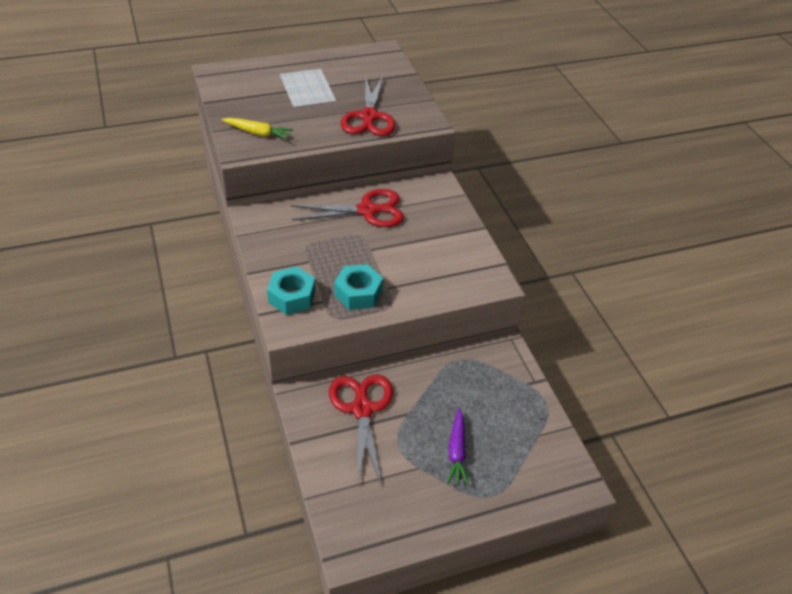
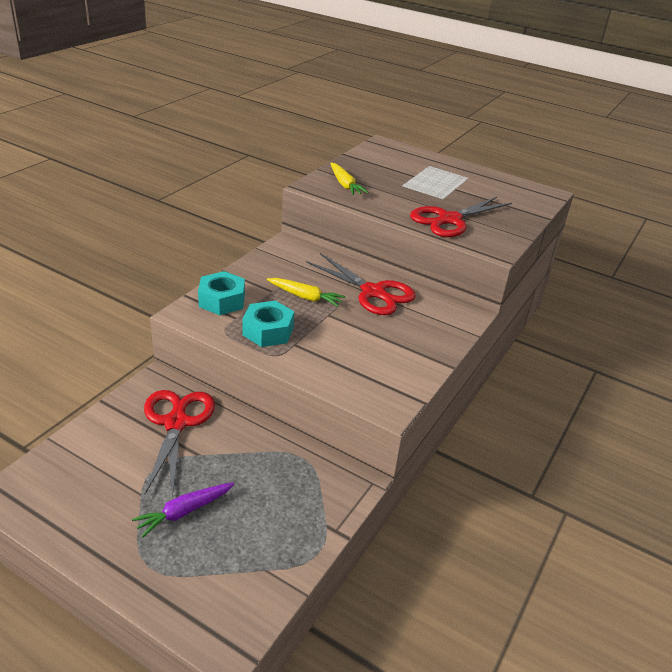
camera: 50 degrees right, 10 degrees down
red scissors [329,374,393,487] -> red scissors turned 45 degrees counterclockwise [144,390,215,497]
none -> yellow carrot [267,278,345,307]

